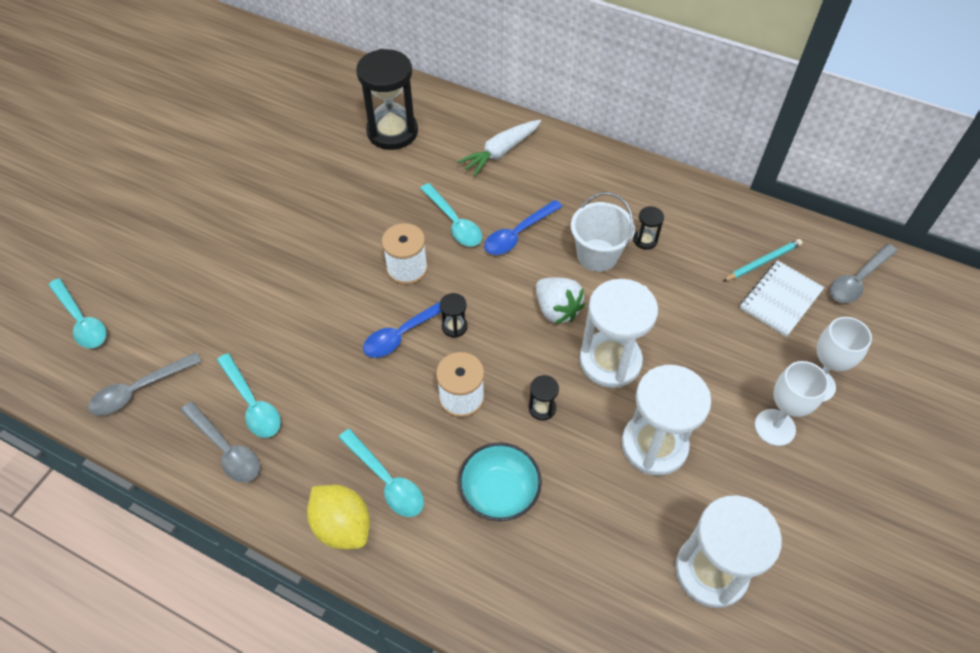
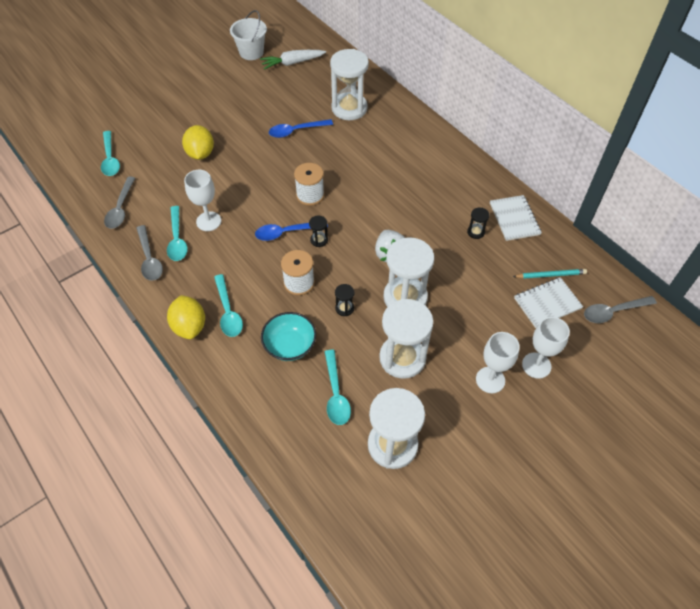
camera: 25 degrees right, 0 degrees up
grey spoon [88,352,201,416] -> grey spoon turned 75 degrees counterclockwise [104,177,135,229]
black hourglass [356,49,418,150] -> white hourglass [330,49,369,120]
turquoise spoon [420,183,482,246] -> turquoise spoon moved to [324,350,351,425]
white carrot [457,120,541,177] -> white carrot moved to [260,50,326,70]
blue spoon [484,200,562,255] -> blue spoon moved to [269,119,333,138]
white bucket [571,192,635,272] -> white bucket moved to [230,10,267,60]
none -> yellow lemon [182,125,214,160]
none -> white goblet [184,170,221,231]
none -> white notebook [490,195,542,241]

